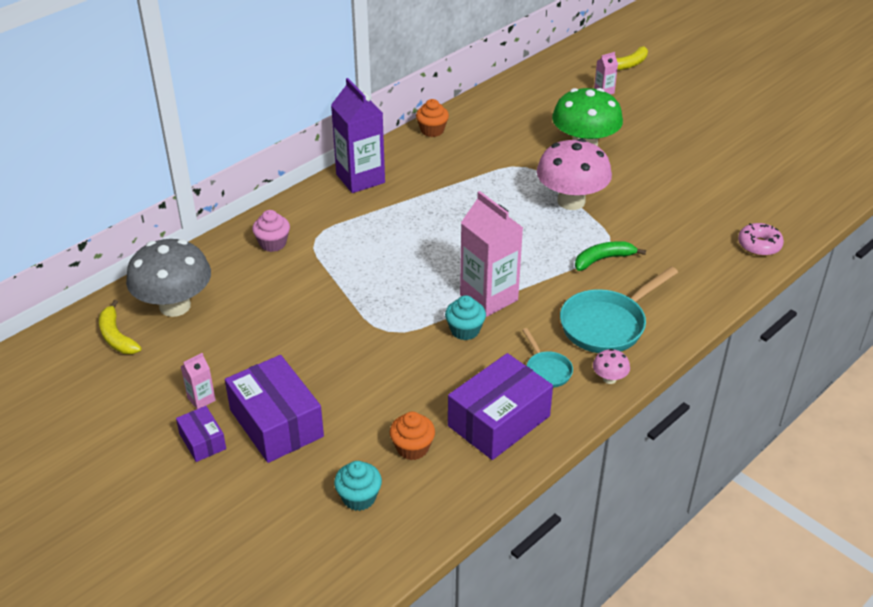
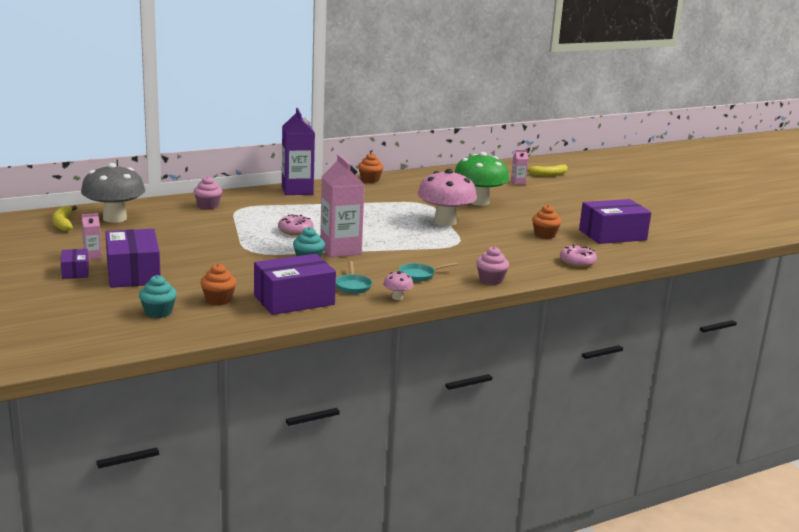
camera: 15 degrees right, 20 degrees down
turquoise pan [560,267,678,353] -> turquoise pan [399,262,458,282], size x0.52
green banana [575,241,646,271] -> none
none -> pink donut [278,214,313,235]
none -> pink cupcake [476,246,509,285]
none -> orange cupcake [532,205,561,239]
none -> purple box [579,199,651,244]

